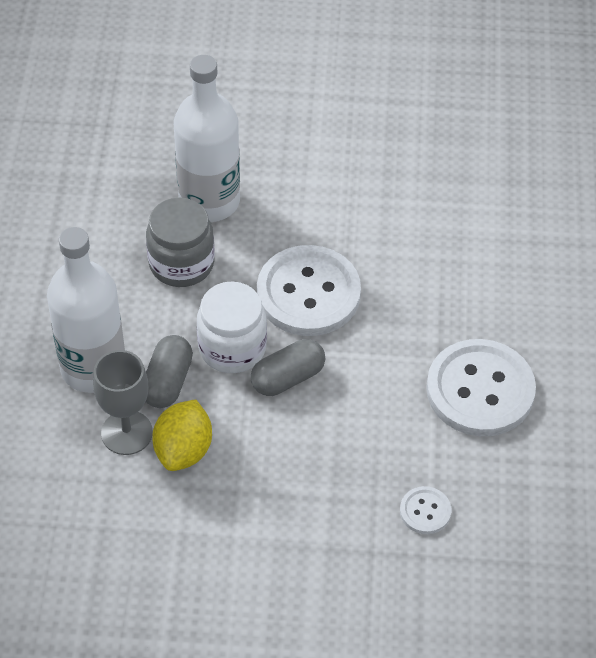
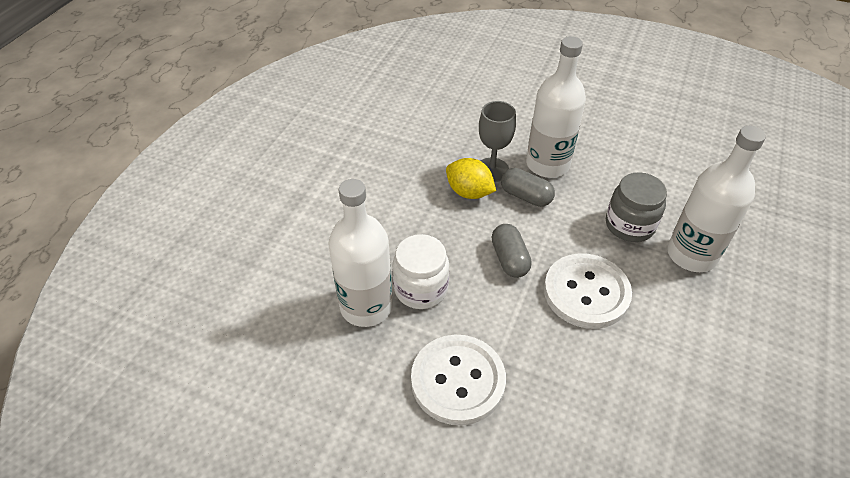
camera: 110 degrees right, 5 degrees down
white jar [197,281,267,373] -> white jar moved to [392,234,450,309]
white button [400,486,451,534] -> white bottle [328,179,393,327]

